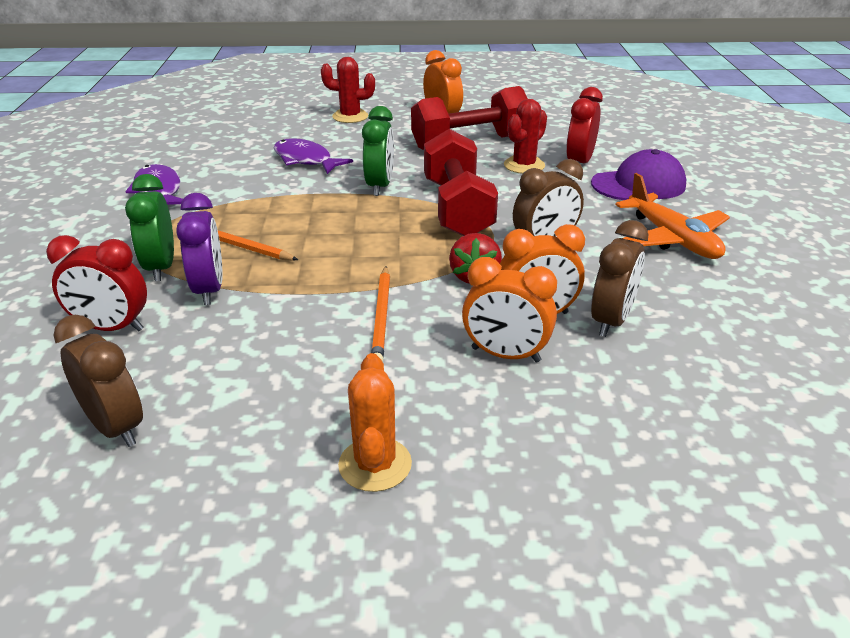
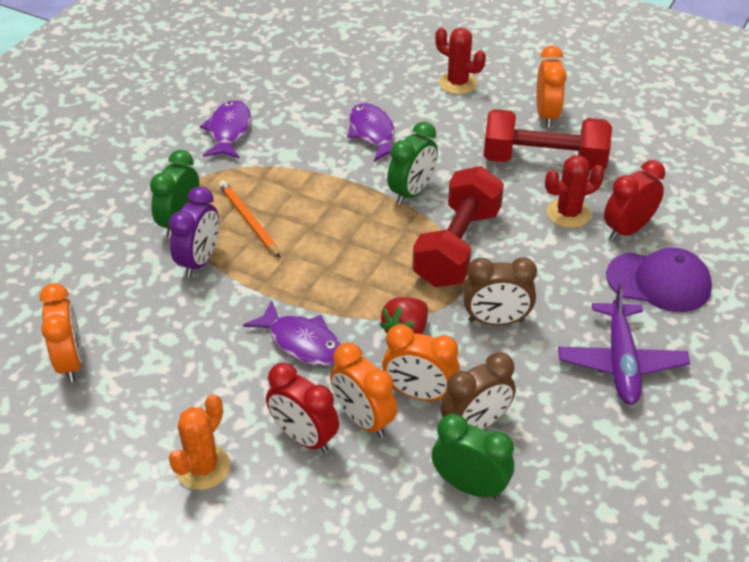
camera: 30 degrees right, 10 degrees up
red clock [46,235,147,331] -> red clock moved to [266,363,339,453]
brown clock [53,315,143,447] -> orange clock [40,283,83,382]
orange pencil [371,266,390,362] -> purple fish [243,300,341,366]
orange plane [615,173,730,259] -> purple plane [558,282,690,405]
none -> green clock [432,414,514,500]

